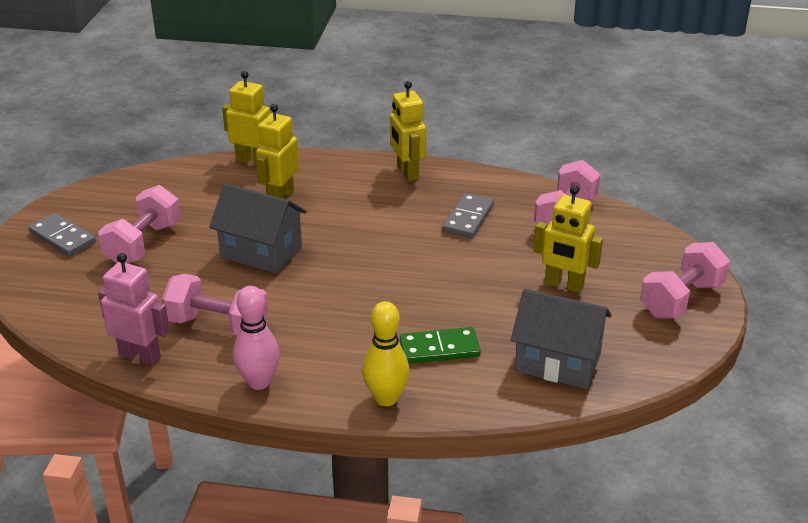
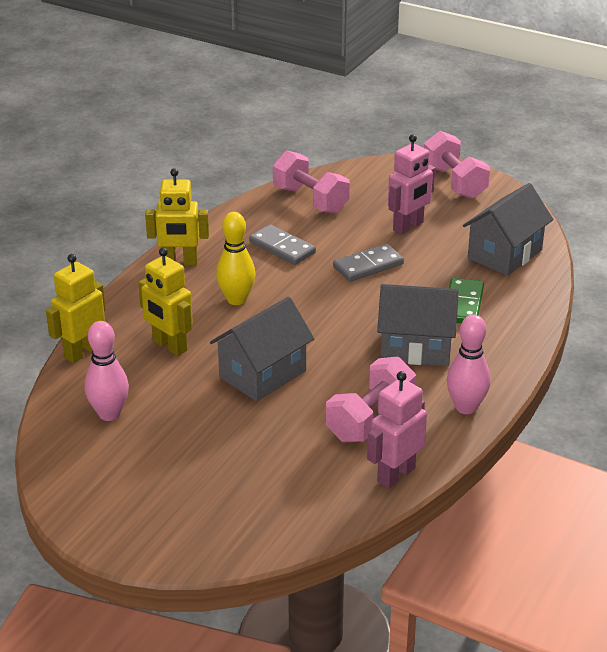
camera: 70 degrees left, 0 degrees up
grey domino [29,213,96,256] -> grey domino moved to [333,244,404,282]
pink dumbbell [98,185,181,264] -> none
yellow bowling pin [362,301,410,406] -> yellow bowling pin moved to [216,212,255,305]
yellow robot [533,185,603,293] -> pink robot [388,134,436,234]
none -> pink bowling pin [85,321,129,421]
none -> grey house [377,284,459,366]

